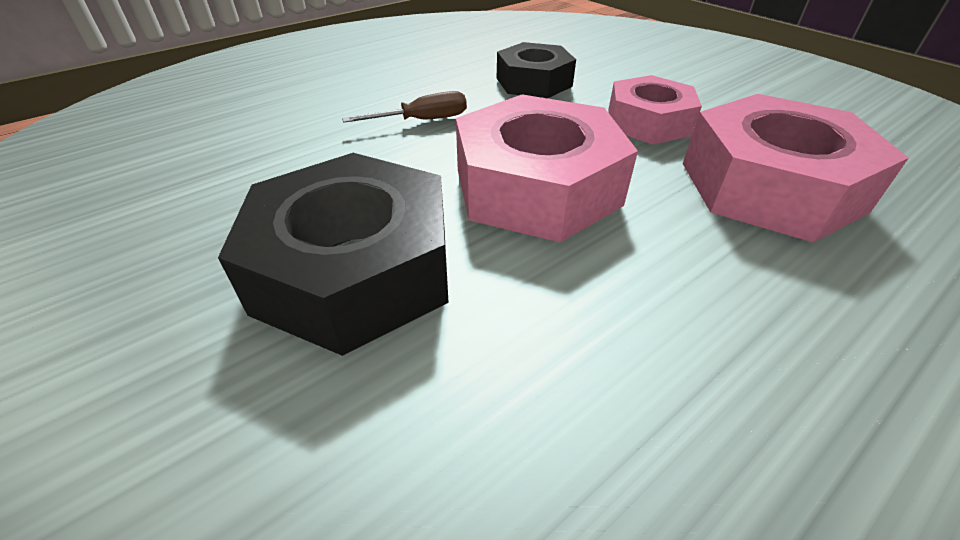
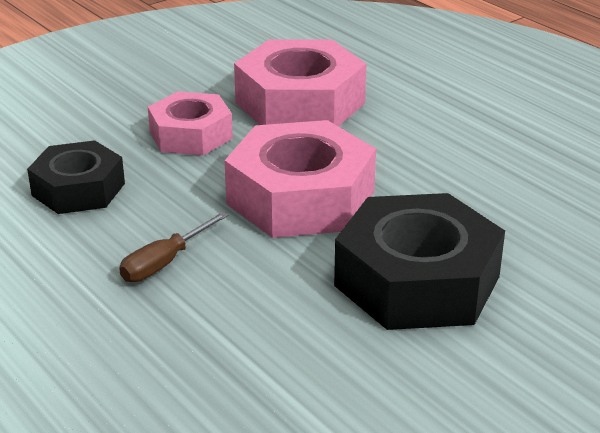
camera: 90 degrees left, 10 degrees down
brown screwdriver [342,91,467,123] -> brown screwdriver turned 120 degrees counterclockwise [119,212,229,282]

